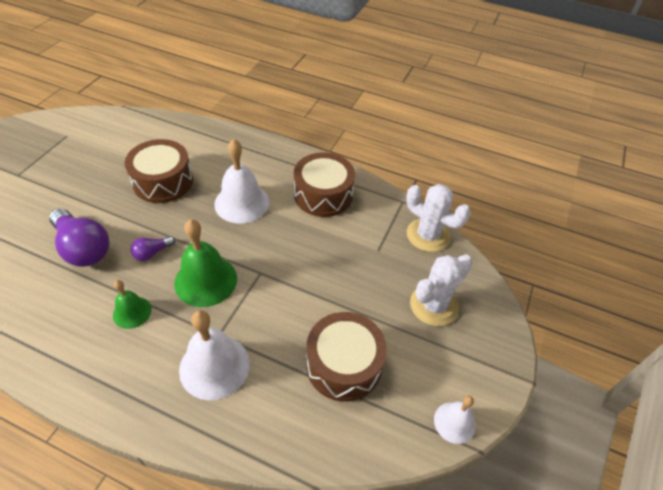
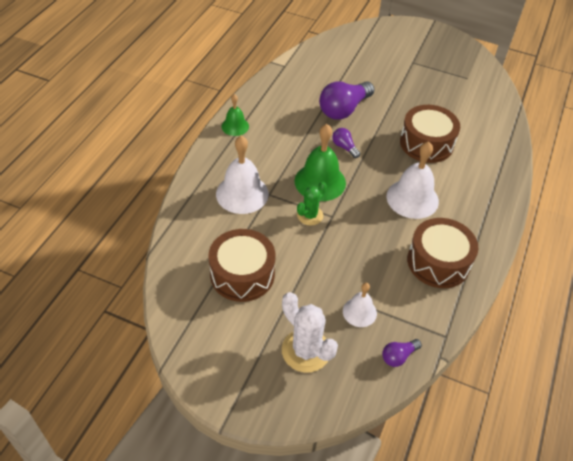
camera: 90 degrees right, 0 degrees up
green bell [113,280,151,329] -> green bell moved to [222,94,249,136]
white cactus [406,184,471,252] -> purple light bulb [382,339,422,367]
white bell [434,396,476,444] -> white bell moved to [343,283,377,327]
none -> green cactus [297,182,327,226]

